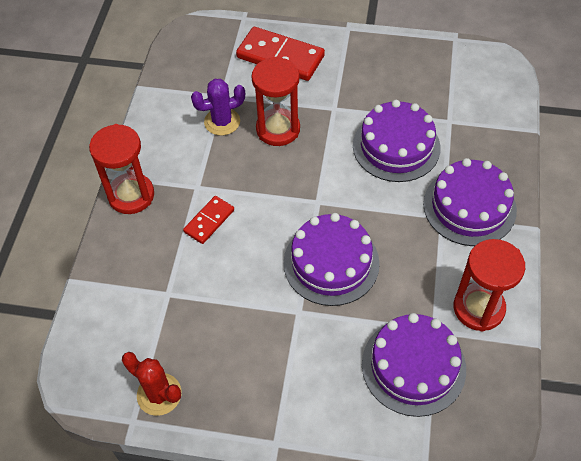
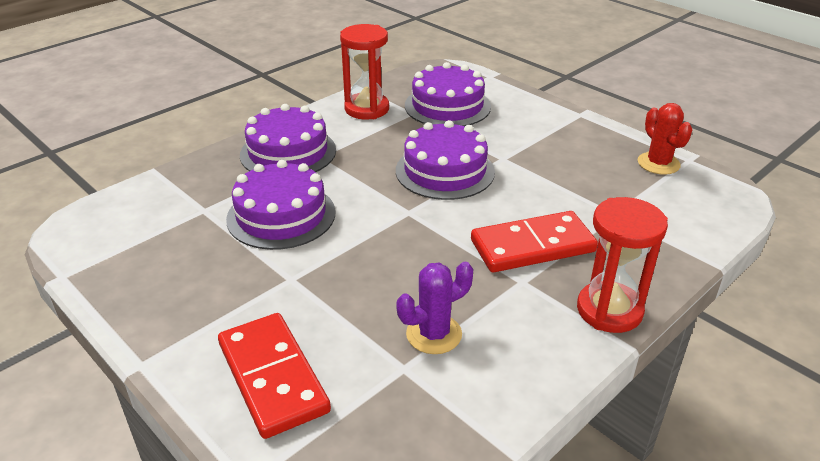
camera: 145 degrees left, 20 degrees down
red domino [183,196,234,244] -> red domino [471,211,598,272], size x1.81
purple cactus [191,79,245,136] -> purple cactus turned 45 degrees counterclockwise [396,262,473,354]
red hourglass [252,57,300,146] -> none

